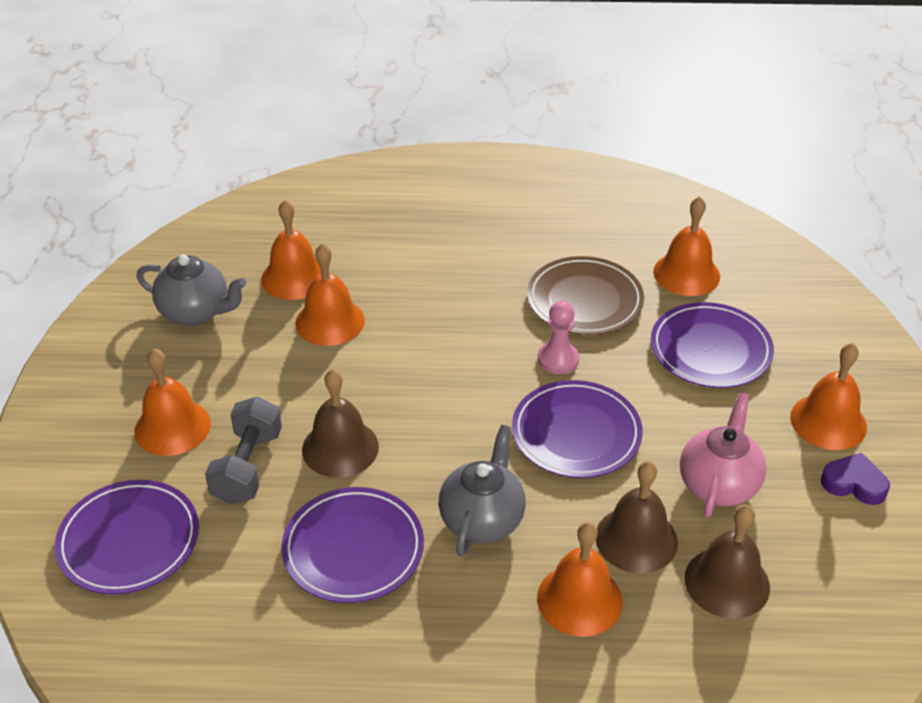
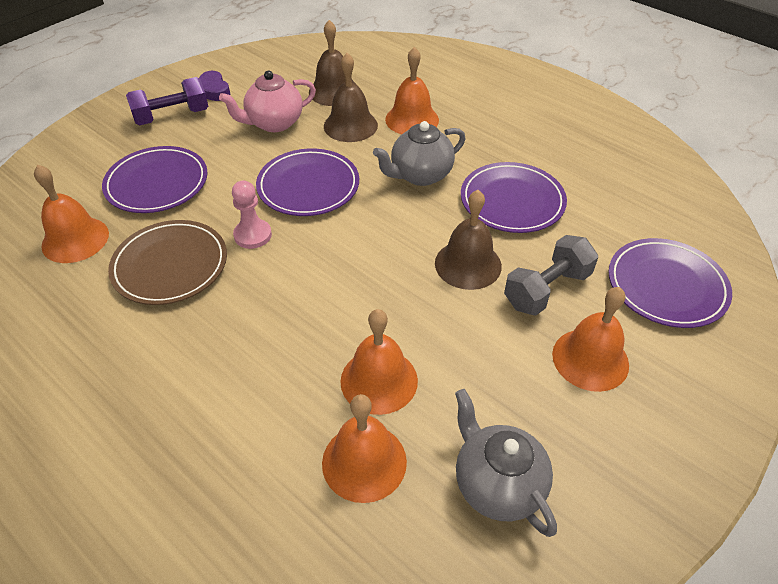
camera: 140 degrees left, 5 degrees up
orange bell [790,343,867,450] -> purple dumbbell [126,77,208,125]

